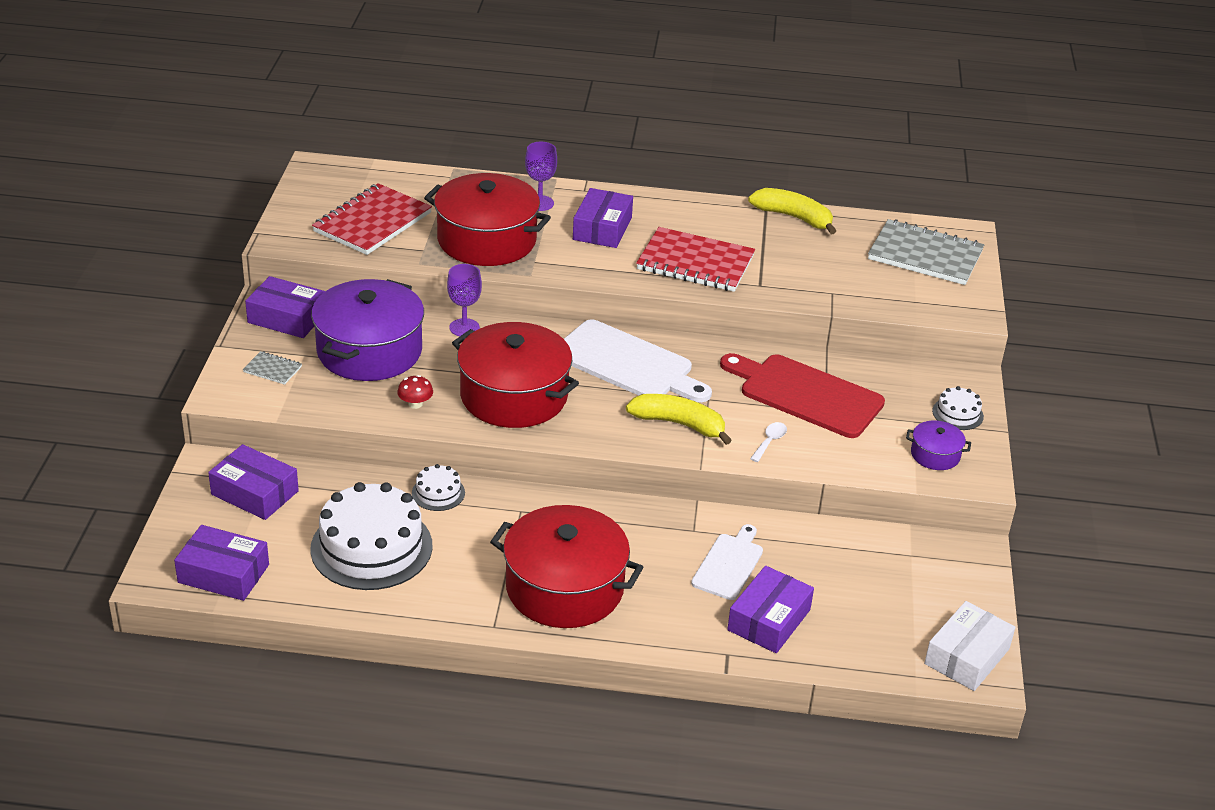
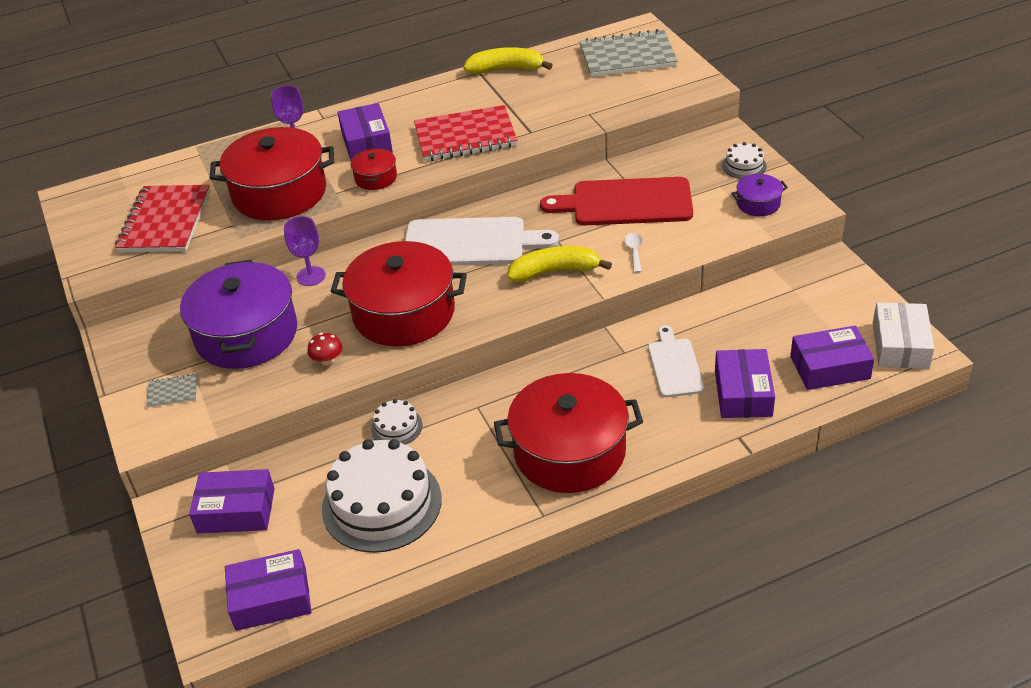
camera: 25 degrees left, 5 degrees up
purple box [245,276,325,338] -> purple box moved to [790,326,875,390]
none -> red pot [351,148,397,190]

